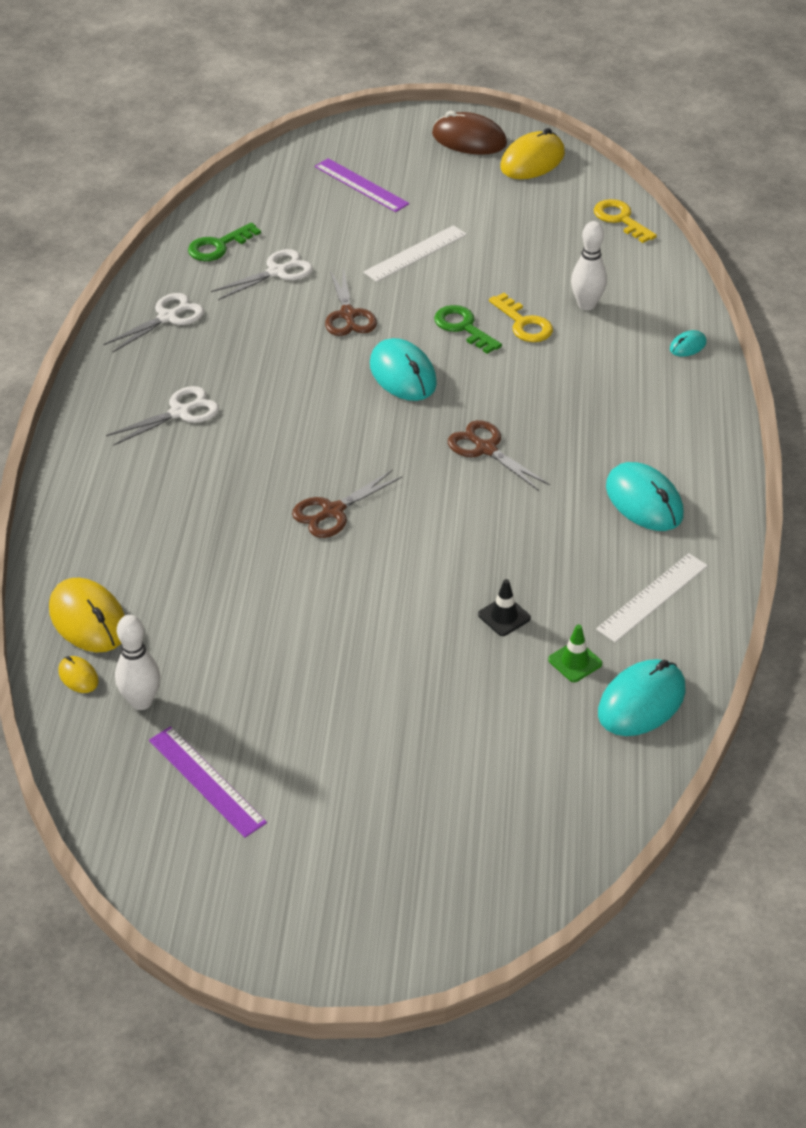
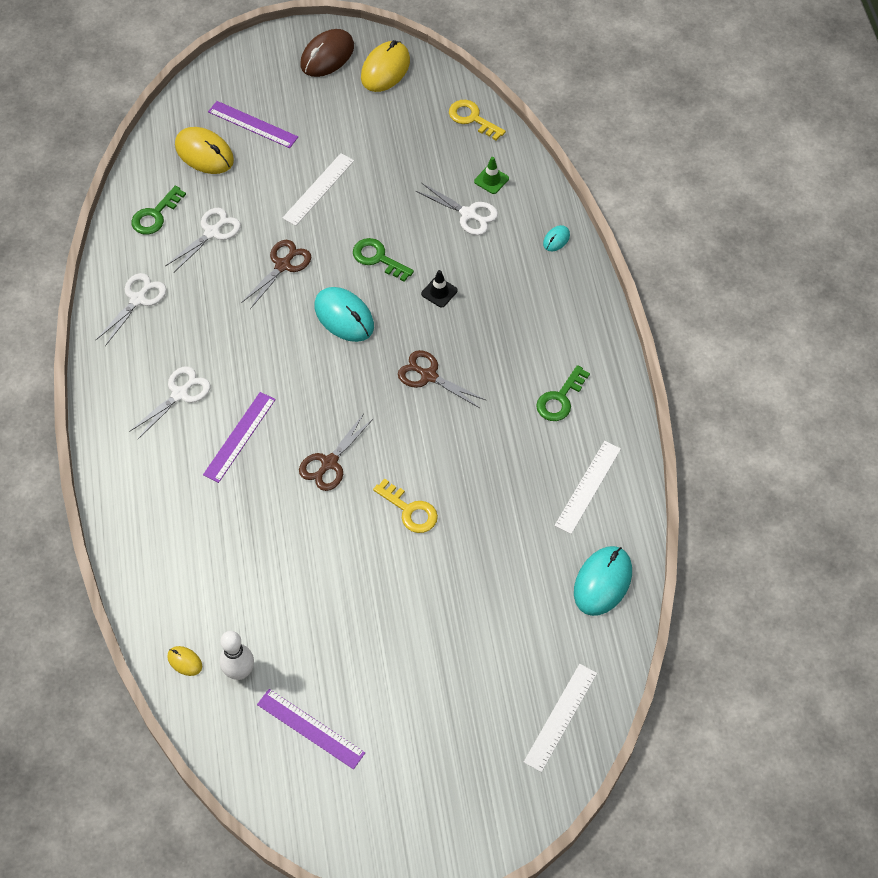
camera: 15 degrees left, 15 degrees up
yellow mouse [49,578,125,652] -> yellow mouse moved to [175,127,234,174]
brown scissors [325,268,377,336] -> brown scissors turned 120 degrees counterclockwise [241,240,311,309]
brown mouse [432,111,507,155] -> brown mouse turned 60 degrees counterclockwise [300,29,354,77]
black traffic cone [478,579,531,636] -> black traffic cone moved to [421,270,458,308]
yellow key [489,293,553,342] -> yellow key moved to [373,478,438,533]
green traffic cone [548,624,602,682] -> green traffic cone moved to [474,157,509,194]
white bowling pin [571,221,607,310] -> white scissors [415,183,498,235]
turquoise mouse [606,462,684,531] -> green key [536,365,590,421]
none -> purple ruler [203,392,276,483]
none -> white ruler [524,664,597,772]

